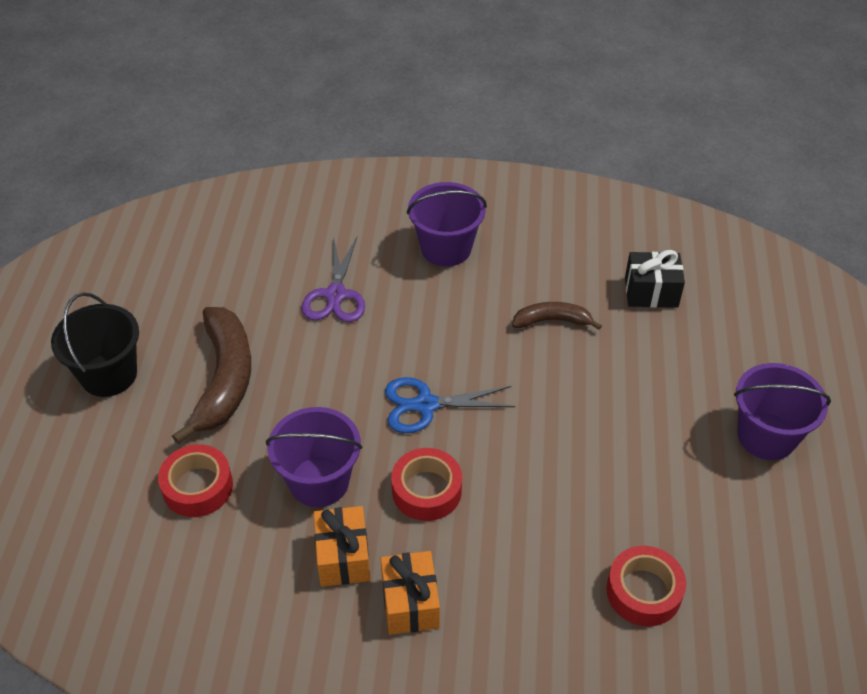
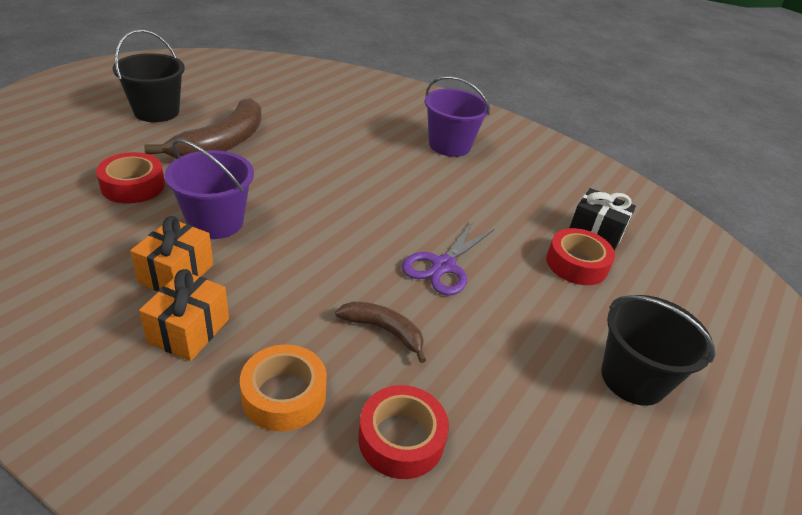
camera: 25 degrees right, 10 degrees down
purple scissors [301,237,365,322] -> purple scissors moved to [402,221,495,296]
blue scissors [385,377,515,433] -> none
red tape [391,448,462,521] -> red tape moved to [546,228,615,285]
brown banana [512,302,602,330] -> brown banana moved to [335,302,426,363]
purple bucket [734,363,831,460] -> black bucket [601,295,716,406]
none -> orange tape [240,345,327,431]

